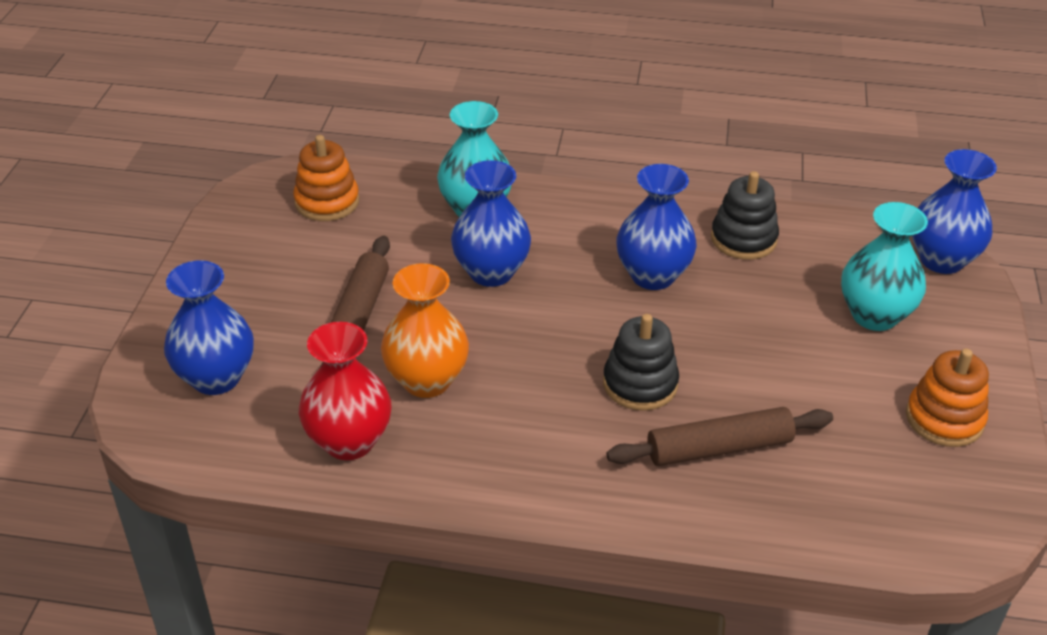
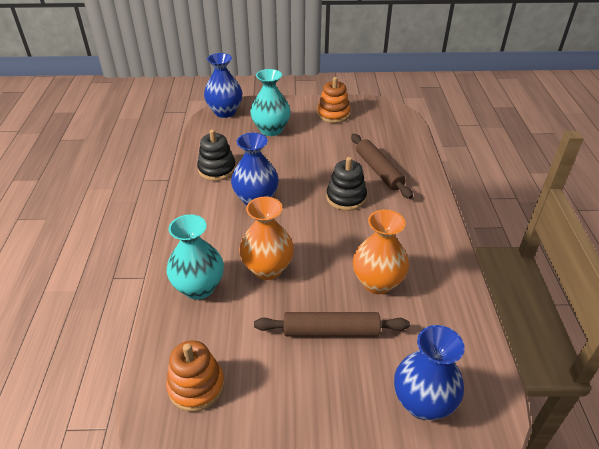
camera: 100 degrees left, 0 degrees up
red vase [299,322,391,460] -> none
blue vase [451,160,531,287] -> orange vase [239,197,294,280]

